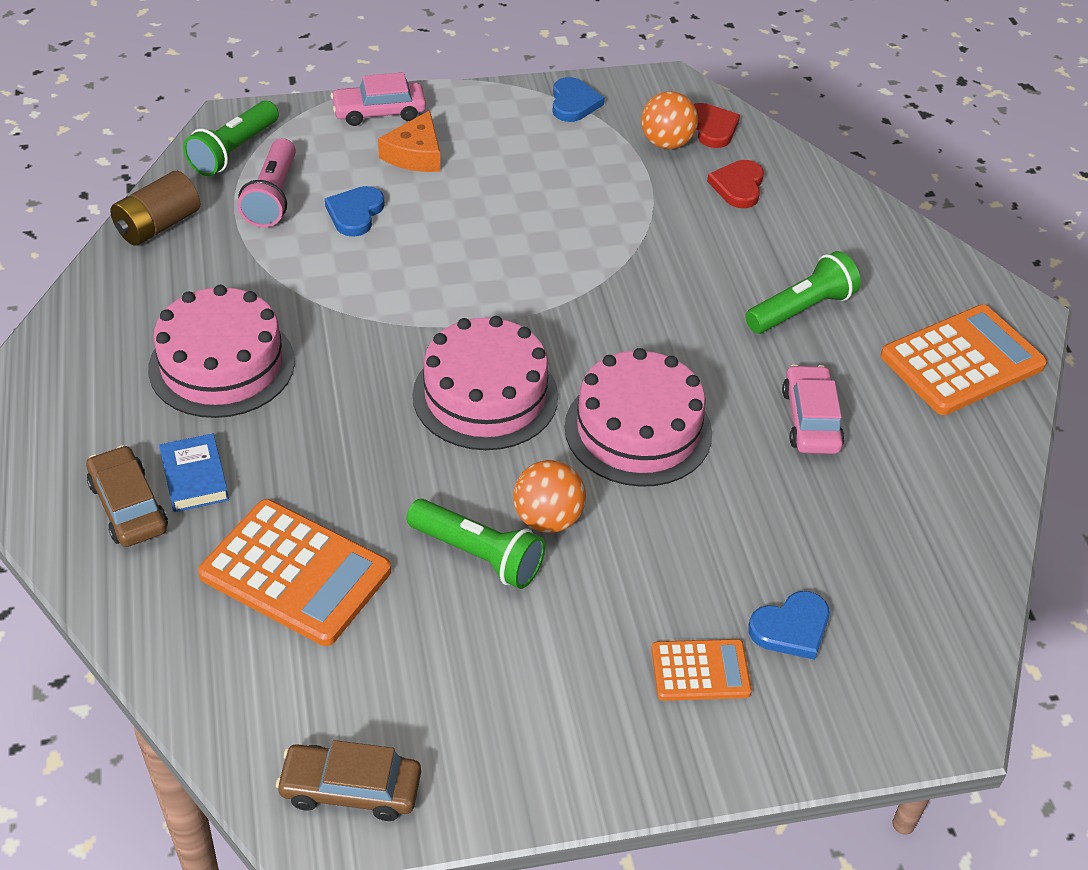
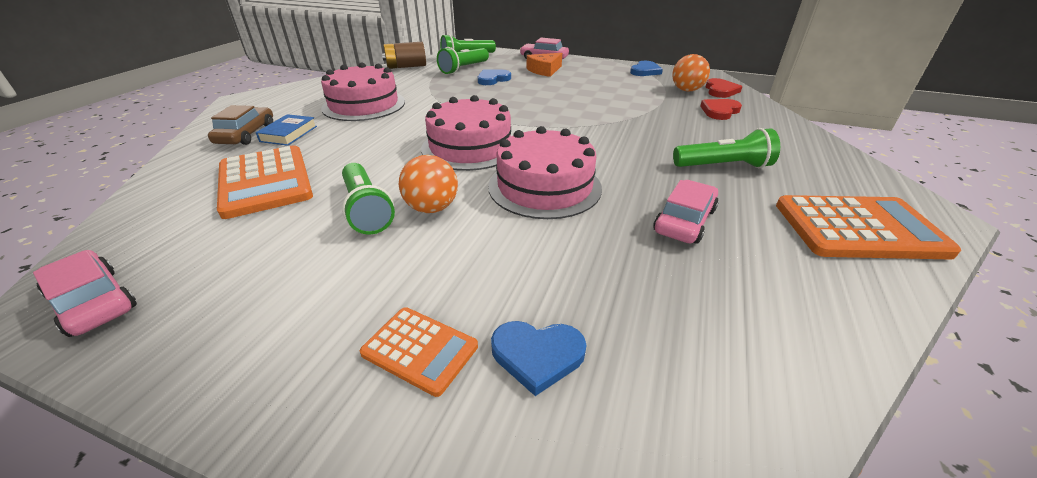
camera: 35 degrees right, 10 degrees down
pink flashlight [237,138,296,227] -> green flashlight [437,47,489,74]
brown car [276,740,421,821] -> pink car [33,250,137,337]

